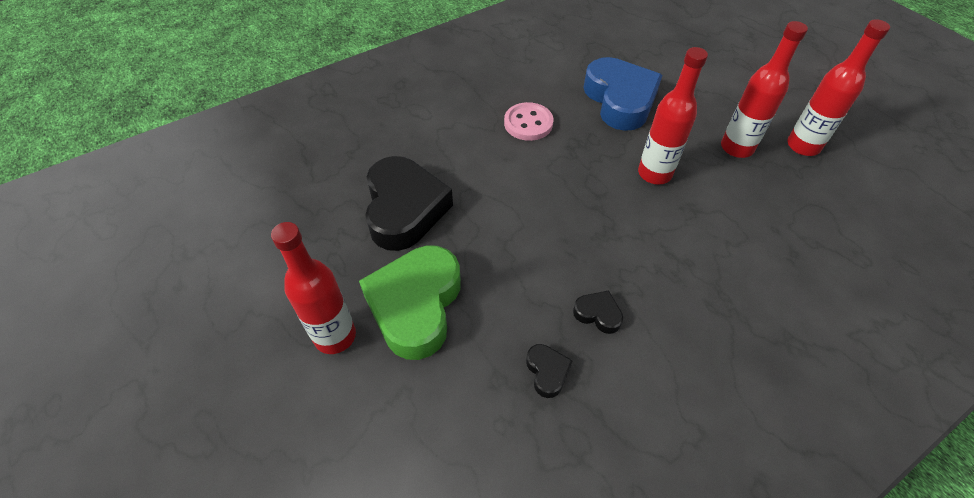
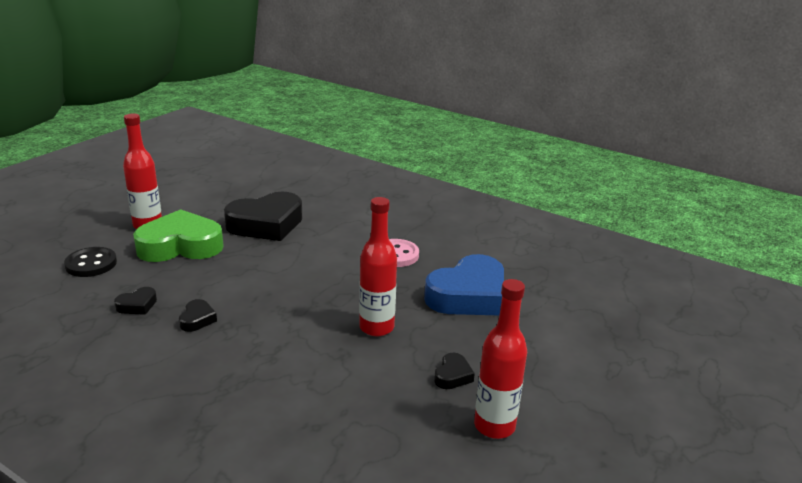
camera: 65 degrees right, 25 degrees down
red bottle [721,21,808,158] -> black heart [434,353,475,389]
none -> black button [64,247,117,277]

